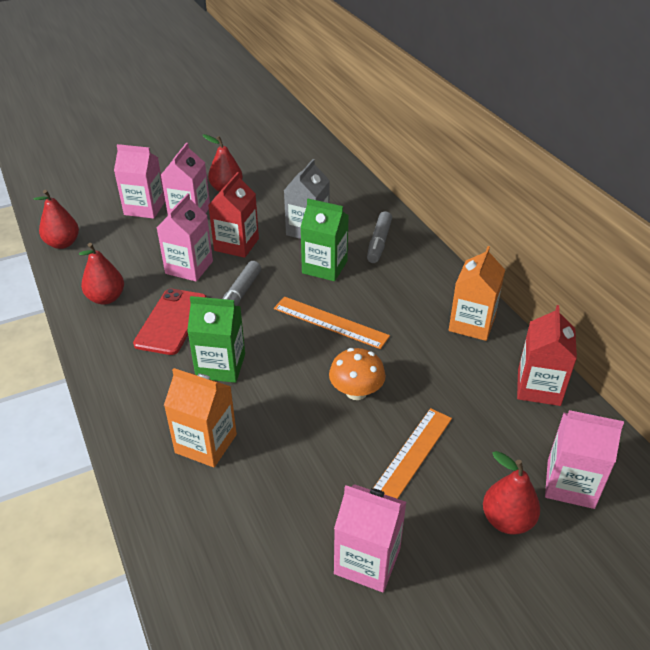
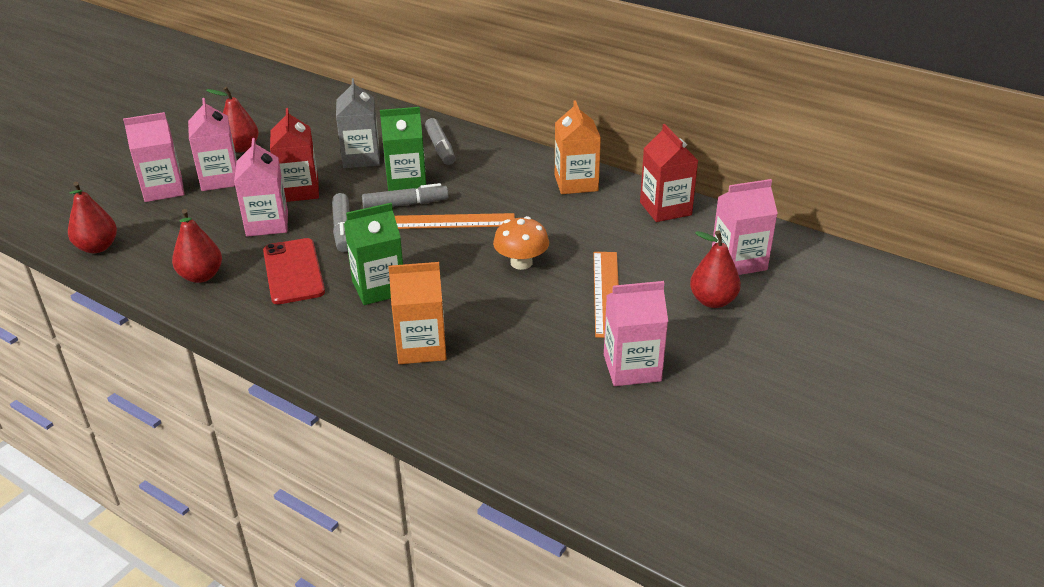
camera: 30 degrees left, 5 degrees down
none -> grey marker [362,183,449,209]

